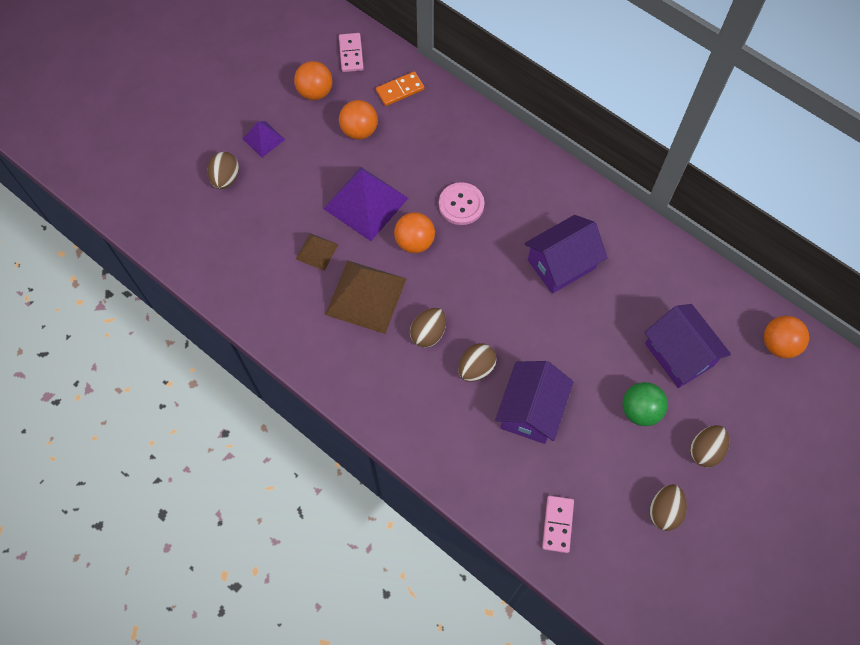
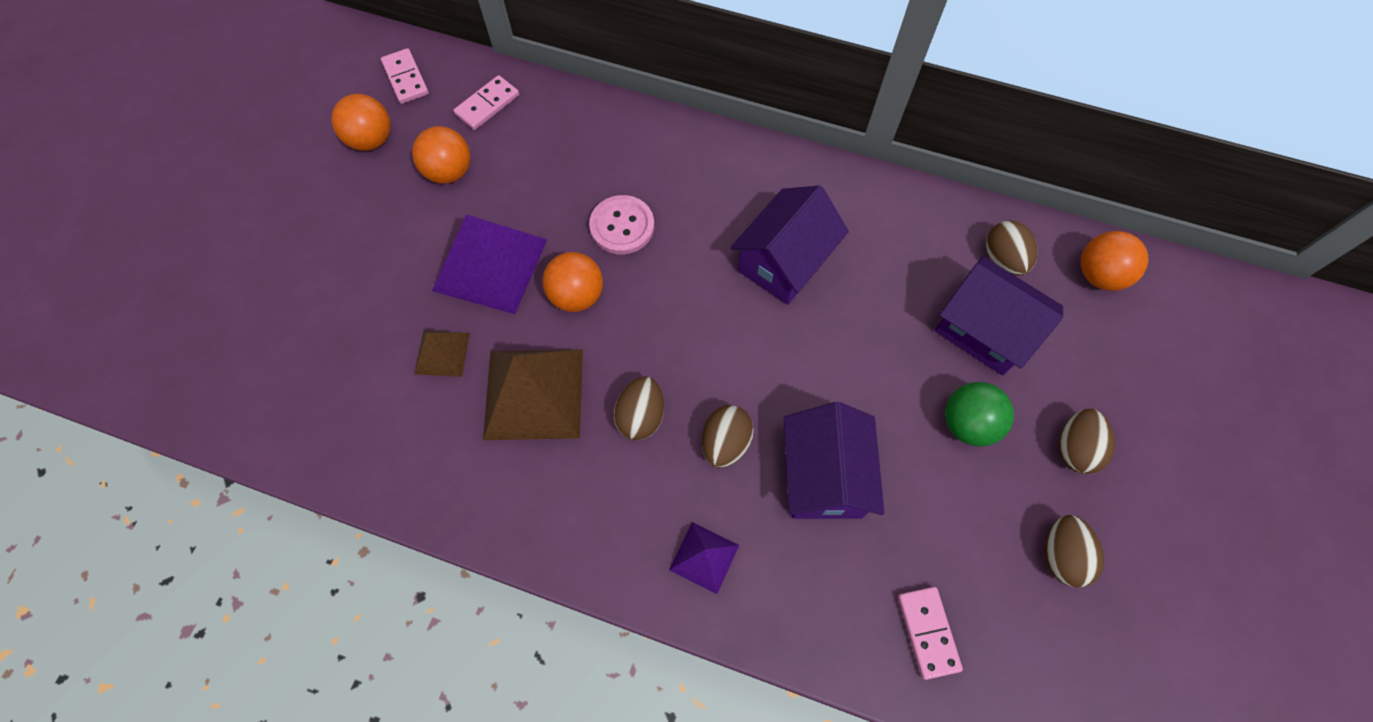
camera: 20 degrees left, 0 degrees up
brown egg [207,152,239,189] -> brown egg moved to [986,220,1038,276]
purple pyramid [243,121,285,157] -> purple pyramid moved to [669,522,739,594]
orange domino [376,71,424,106] -> pink domino [453,75,519,130]

